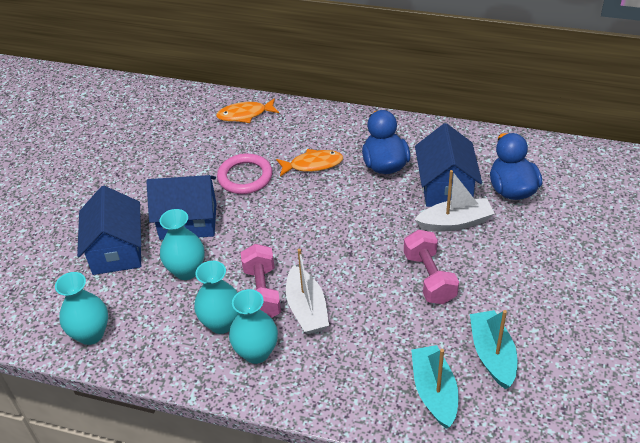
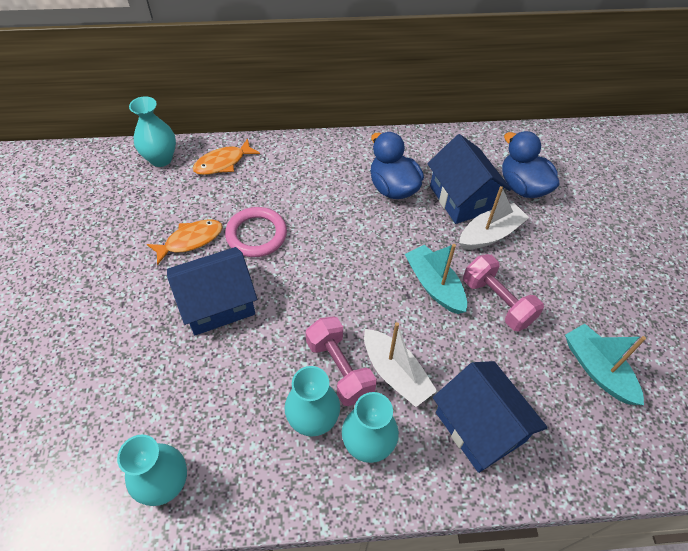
camera: 25 degrees left, 10 degrees up
blue house [77,186,141,275] -> blue house moved to [433,361,548,473]
turquoise vase [159,209,204,280] -> turquoise vase moved to [129,96,176,167]
orange fish [276,149,343,176] -> orange fish moved to [147,219,223,265]
turquoise boat [411,345,459,429] -> turquoise boat moved to [405,244,467,314]

